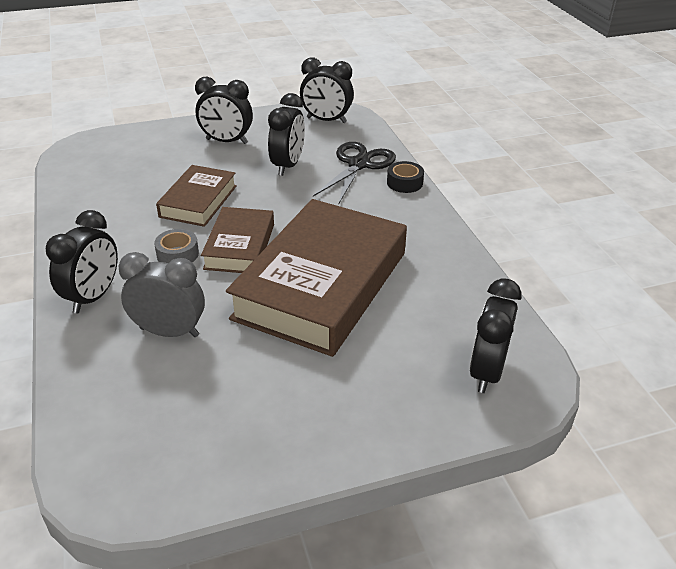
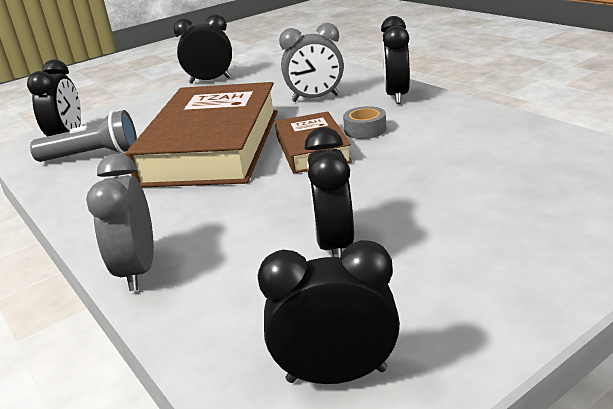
camera: 165 degrees right, 10 degrees down
brown book [156,165,237,227] -> none
black clock [195,77,253,144] -> black clock moved to [173,14,232,84]
black scissors [313,142,396,205] -> none
black tape [387,161,424,193] -> grey clock [86,154,154,291]
none -> grey flashlight [30,110,137,162]

